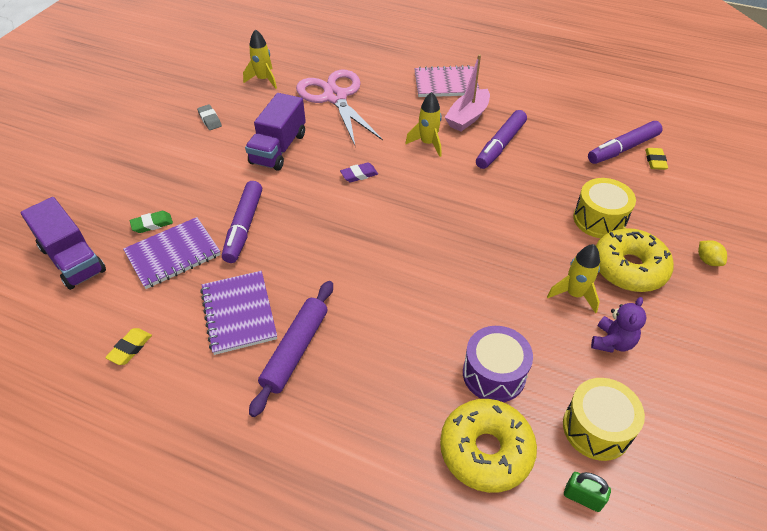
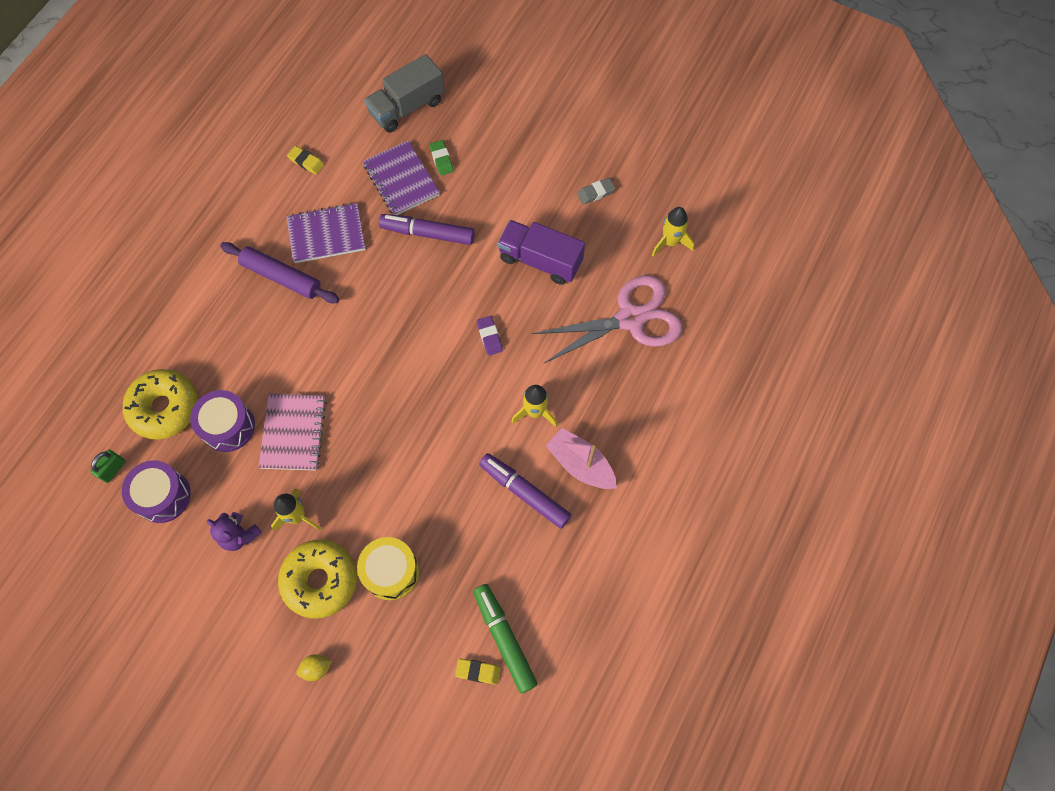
camera: 95 degrees right, 20 degrees up
purple truck [20,197,106,290] -> grey truck [364,54,445,133]
pink notebook [414,65,480,97] -> pink notebook moved to [259,393,327,470]
yellow drum [563,378,645,461] -> purple drum [122,460,191,523]
purple marker [588,121,663,164] -> green marker [473,584,538,693]

